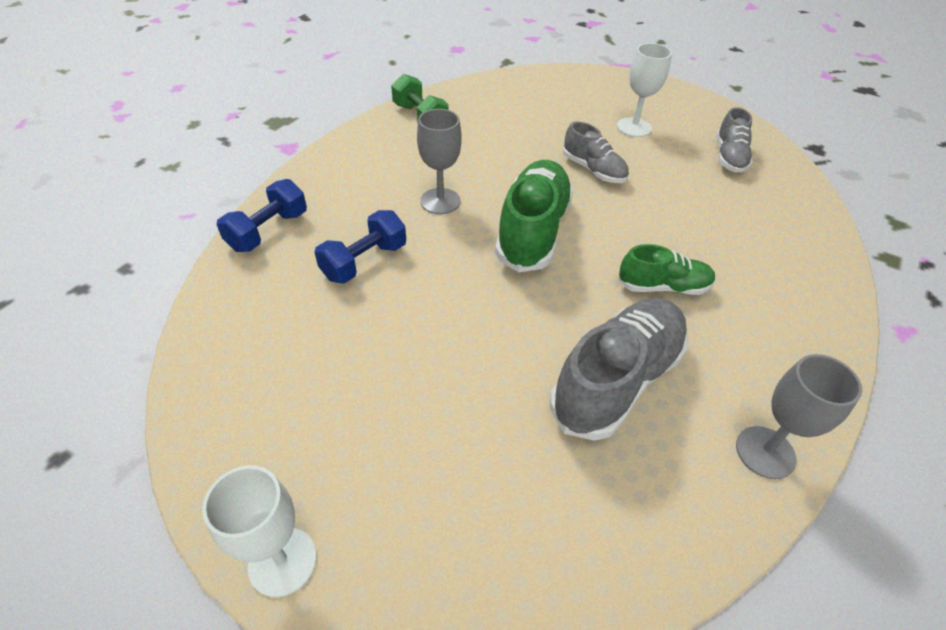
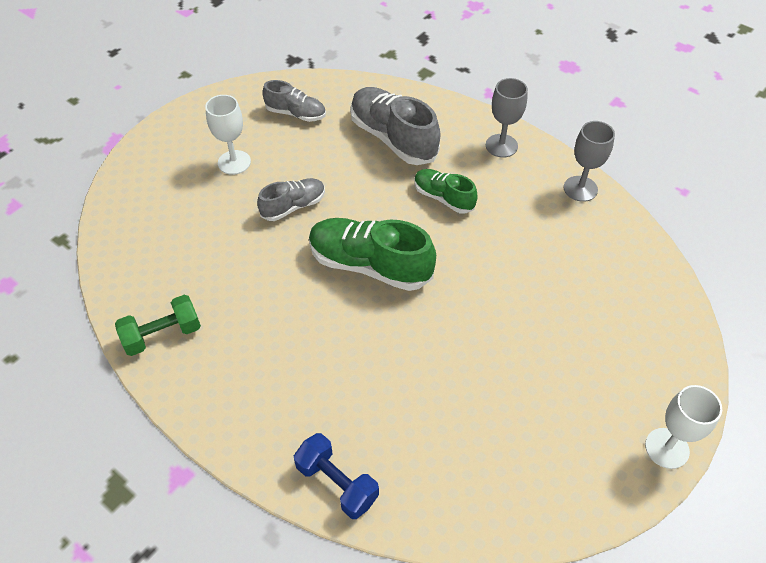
camera: 80 degrees left, 5 degrees up
blue dumbbell [314,210,406,284] -> none
grey goblet [417,109,462,214] -> grey goblet moved to [486,78,528,158]
grey shoe [550,298,688,441] -> grey shoe moved to [350,87,440,165]
green shoe [618,244,716,295] -> green shoe turned 60 degrees counterclockwise [414,169,478,214]

